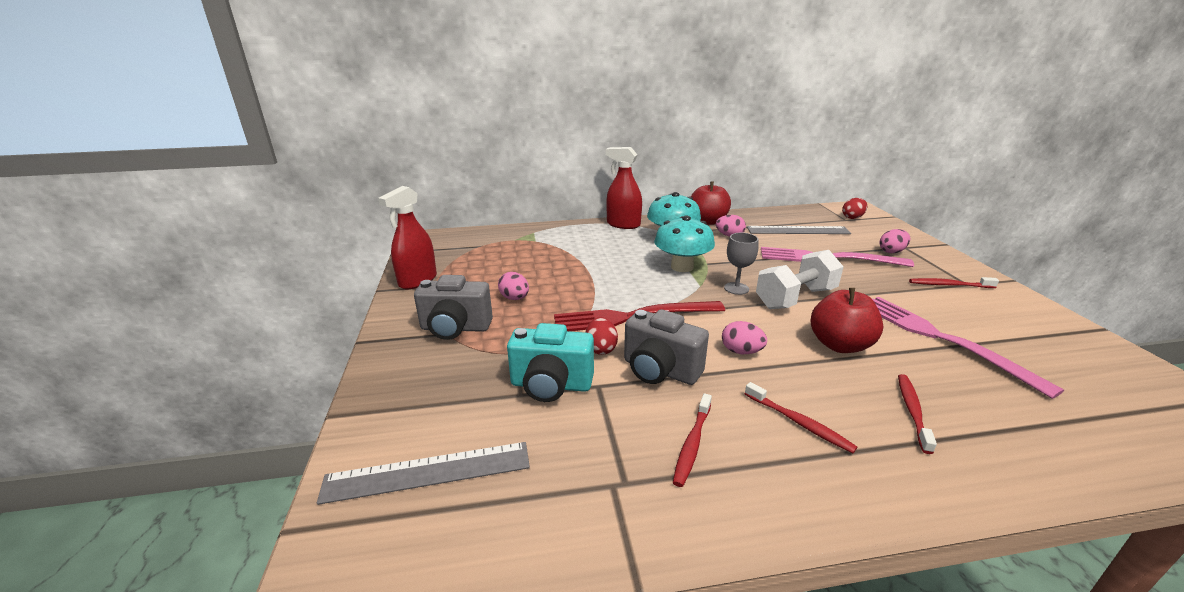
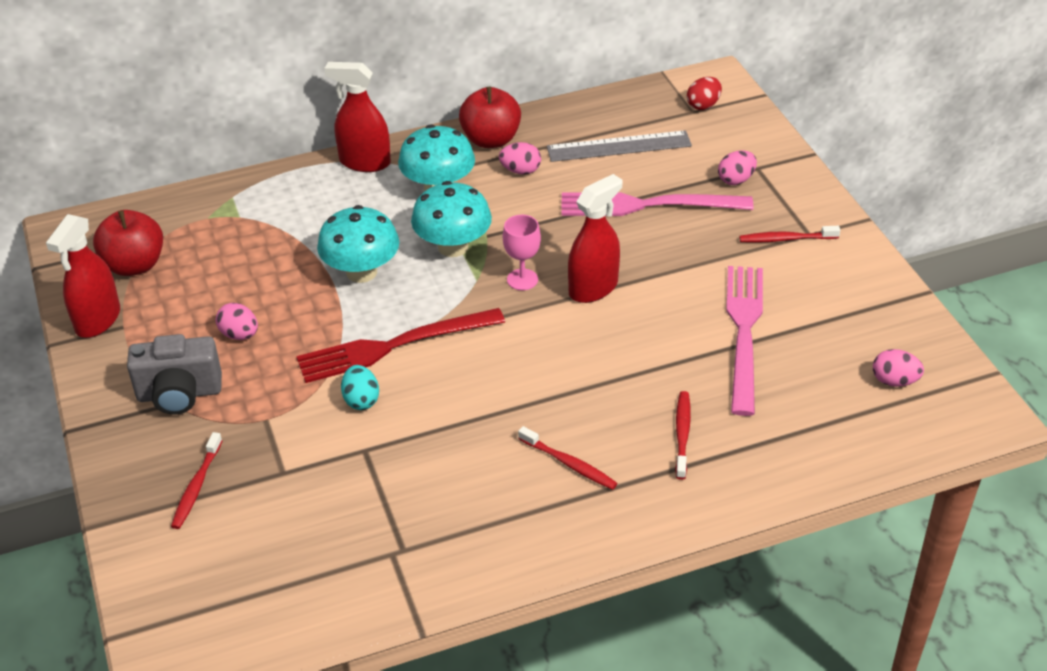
camera: 10 degrees left, 15 degrees up
grey ruler [317,442,530,505] -> none
turquoise camera [507,323,594,402] -> none
red egg [585,317,618,355] -> turquoise egg [341,365,379,410]
grey camera [624,309,709,385] -> none
red toothbrush [673,393,712,487] -> red toothbrush moved to [171,432,222,529]
pink egg [722,321,767,354] -> pink egg moved to [873,349,924,387]
grey goblet [724,233,758,295] -> pink goblet [503,215,541,290]
white dumbbell [756,250,844,309] -> red spray bottle [568,174,622,303]
red apple [811,288,883,353] -> red apple moved to [93,210,163,276]
pink fork [872,297,1064,399] -> pink fork turned 45 degrees clockwise [726,266,763,416]
none -> turquoise mushroom [317,205,399,283]

